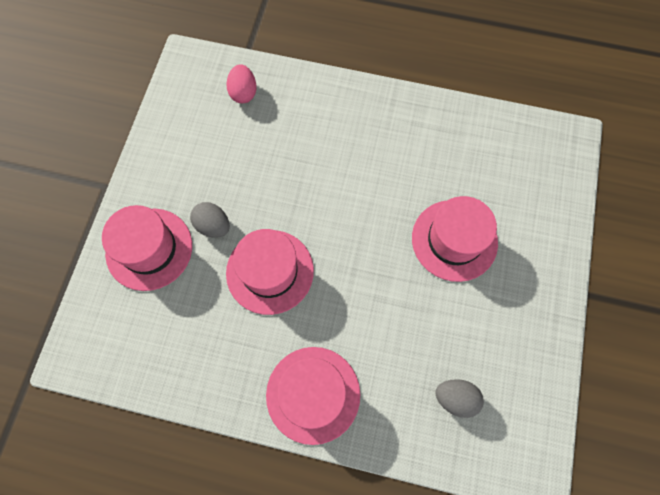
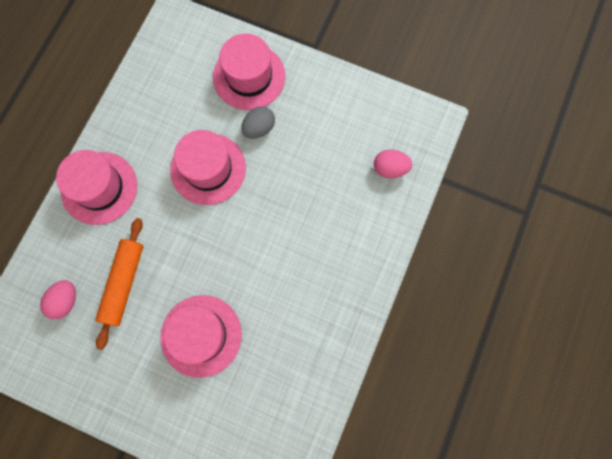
camera: 100 degrees right, 5 degrees up
grey egg [435,379,484,418] -> pink egg [40,280,76,319]
none -> orange rolling pin [95,218,143,350]

